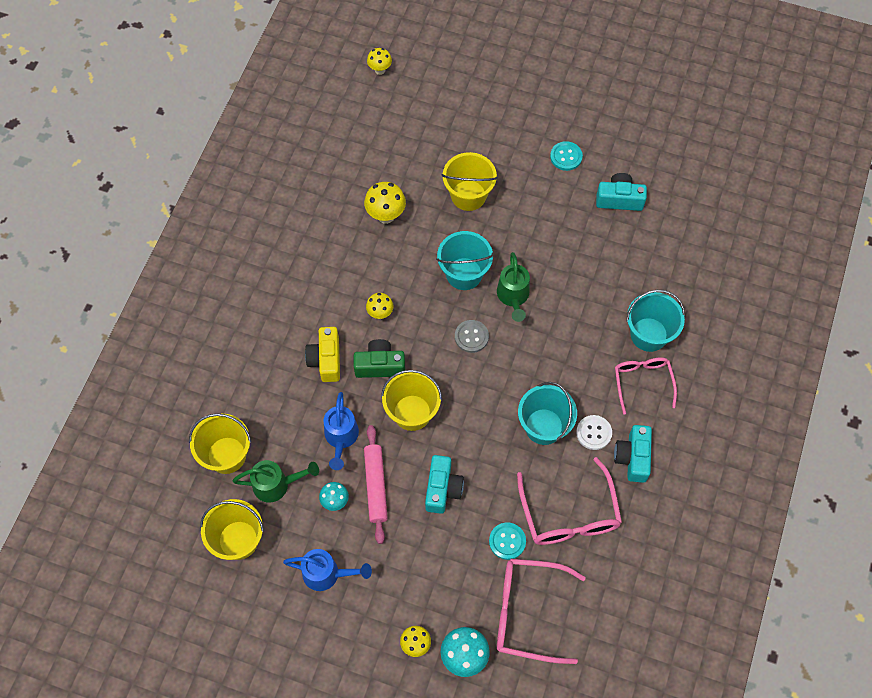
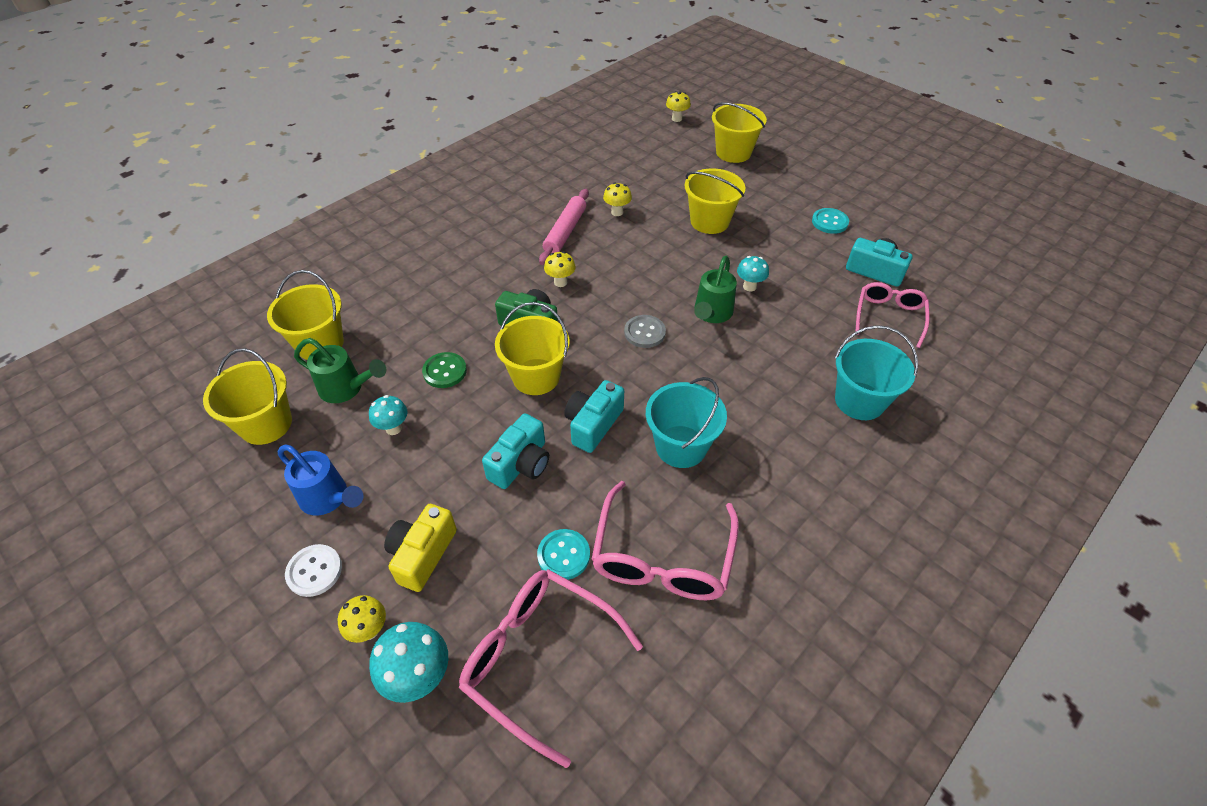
camera: 25 degrees right, 15 degrees down
yellow camera [305,327,340,382] -> yellow camera moved to [384,504,457,592]
blue watering can [324,392,359,470] -> green button [422,352,467,388]
yellow mushroom [364,182,406,224] -> yellow mushroom [603,182,632,216], size x0.64
pink rolling pin [364,425,388,544] -> pink rolling pin moved to [539,189,589,265]
turquoise bucket [436,231,494,290] -> none
white button [576,415,612,450] -> white button moved to [285,544,342,597]
turquoise camera [614,425,652,483] -> turquoise camera moved to [564,380,624,453]
pink glasses [615,357,677,415] -> pink glasses moved to [855,282,930,348]
none -> yellow bucket [712,102,767,163]
none -> turquoise mushroom [737,256,769,292]

